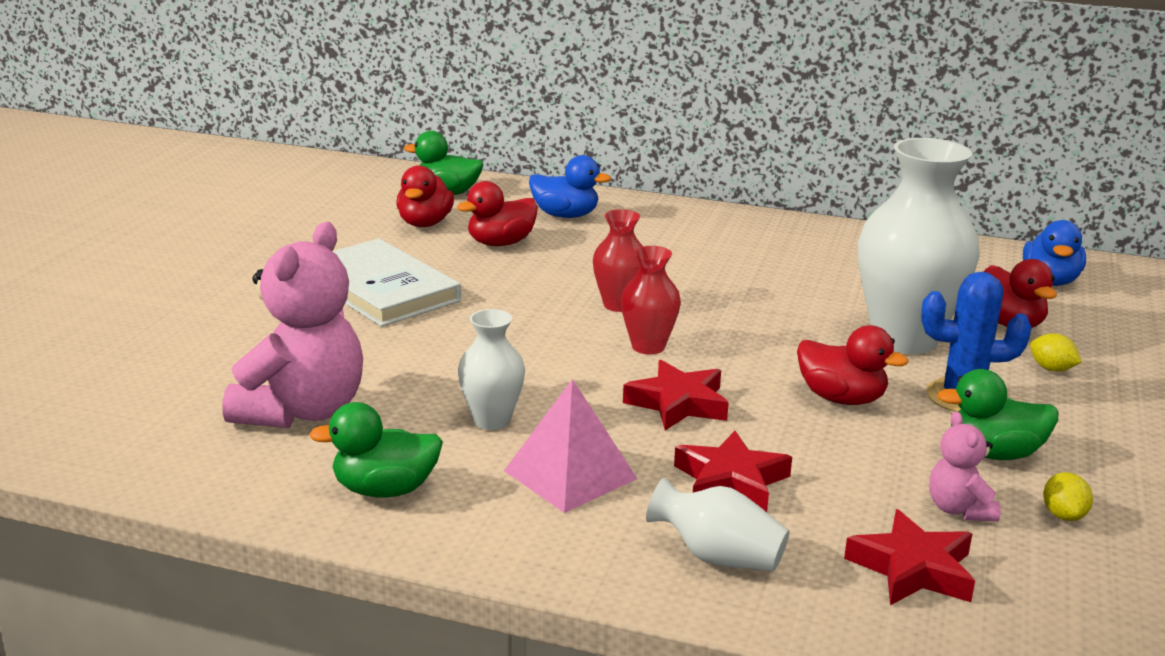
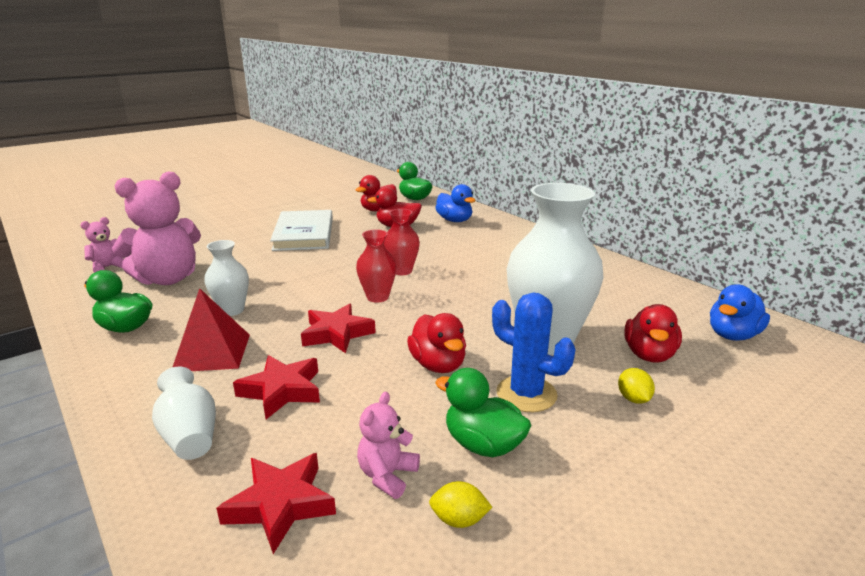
camera: 35 degrees right, 0 degrees up
pink pyramid [504,379,637,513] -> red pyramid [173,288,250,371]
yellow lemon [1043,472,1093,521] -> yellow lemon turned 60 degrees clockwise [429,481,492,528]
none -> pink teddy bear [80,217,124,273]

